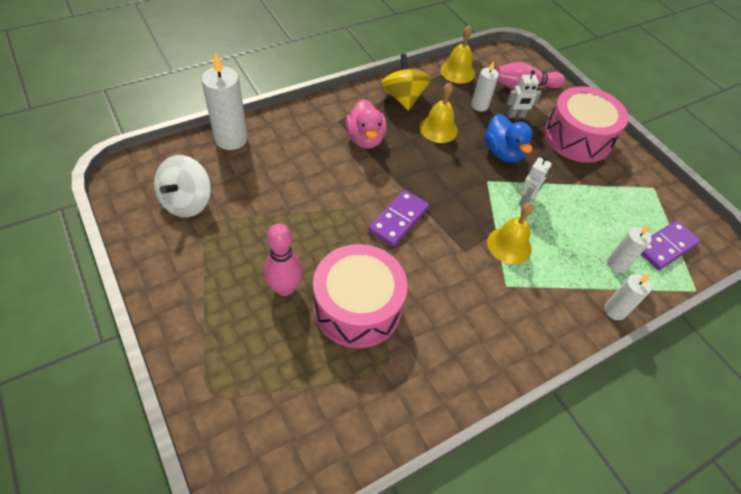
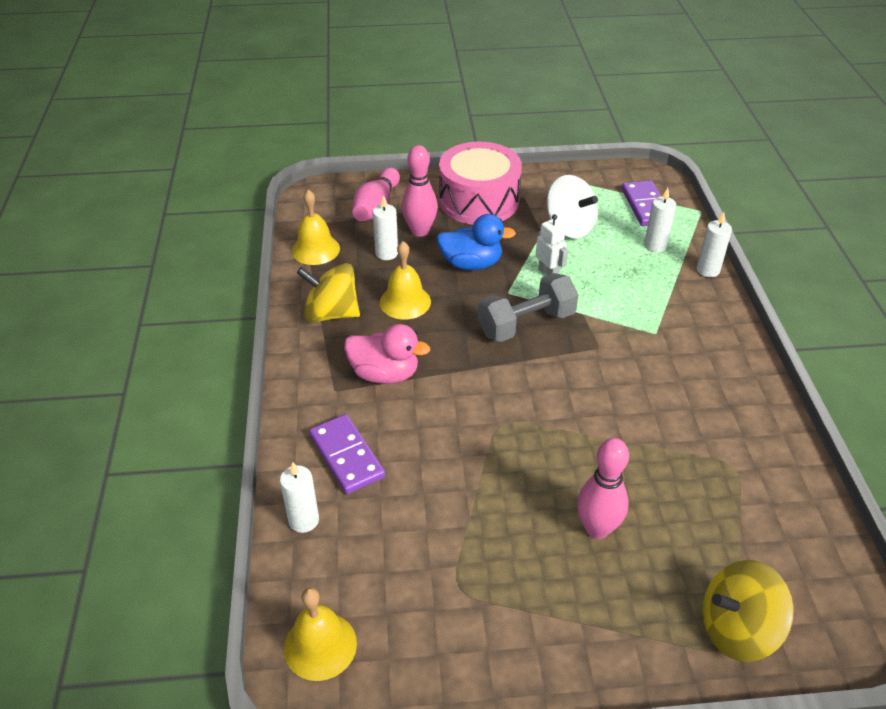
camera: 60 degrees left, 10 degrees down
white spinning top [154,155,211,217] -> white spinning top moved to [547,175,598,239]
white candle [201,52,248,150] -> white candle [280,462,319,533], size x0.59
pink drum [313,244,408,348] -> none
purple domino [368,190,429,247] -> purple domino moved to [309,414,385,494]
yellow bell [487,203,533,264] -> yellow bell moved to [284,588,357,681]
white robot [507,70,541,118] -> pink bowling pin [402,145,438,237]
none -> grey dumbbell [478,273,578,342]
none -> yellow spinning top [703,560,794,662]

